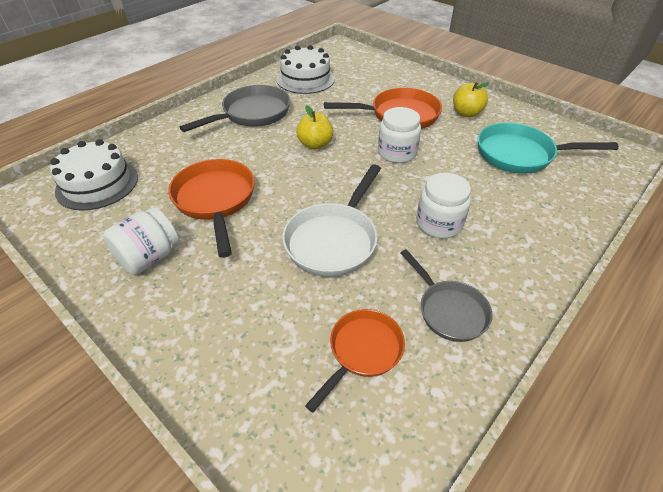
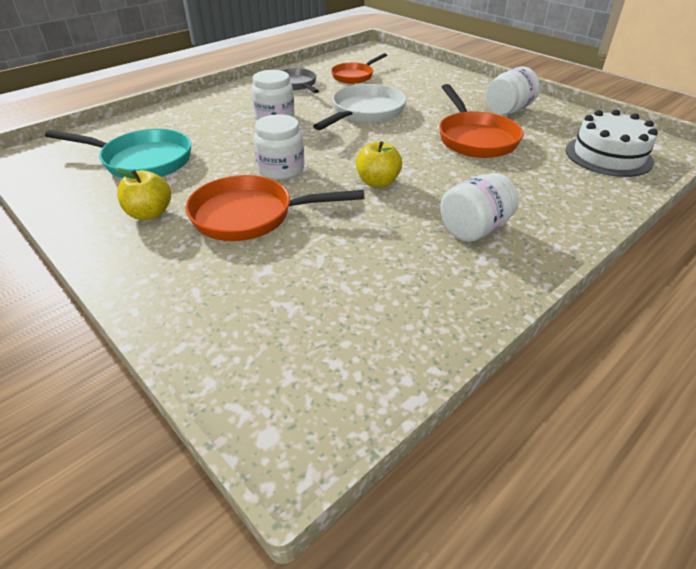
camera: 175 degrees left, 5 degrees down
grey pan [180,85,290,132] -> white jar [440,173,519,242]
white cake [277,45,335,94] -> none

